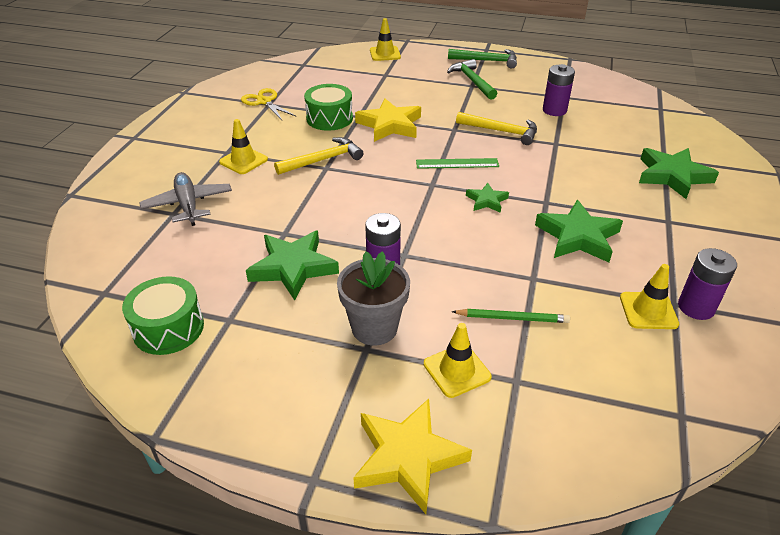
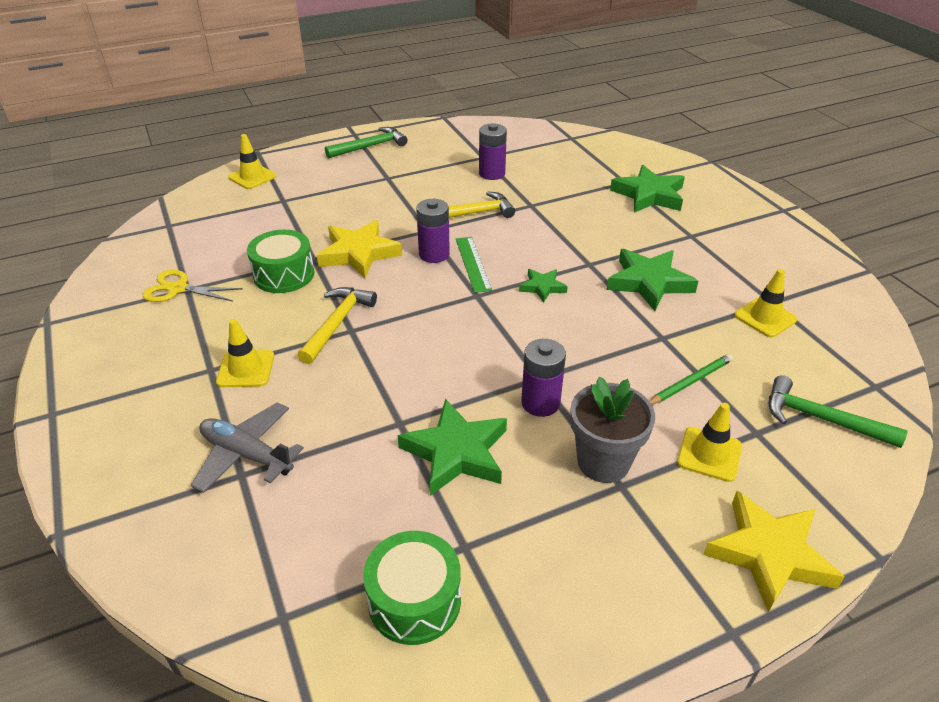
camera: 40 degrees left, 0 degrees up
green ruler [416,158,499,169] -> green ruler turned 60 degrees counterclockwise [456,237,492,293]
green hammer [447,59,497,100] -> green hammer moved to [769,375,908,448]
purple battery [678,248,737,320] -> purple battery moved to [416,199,450,263]

